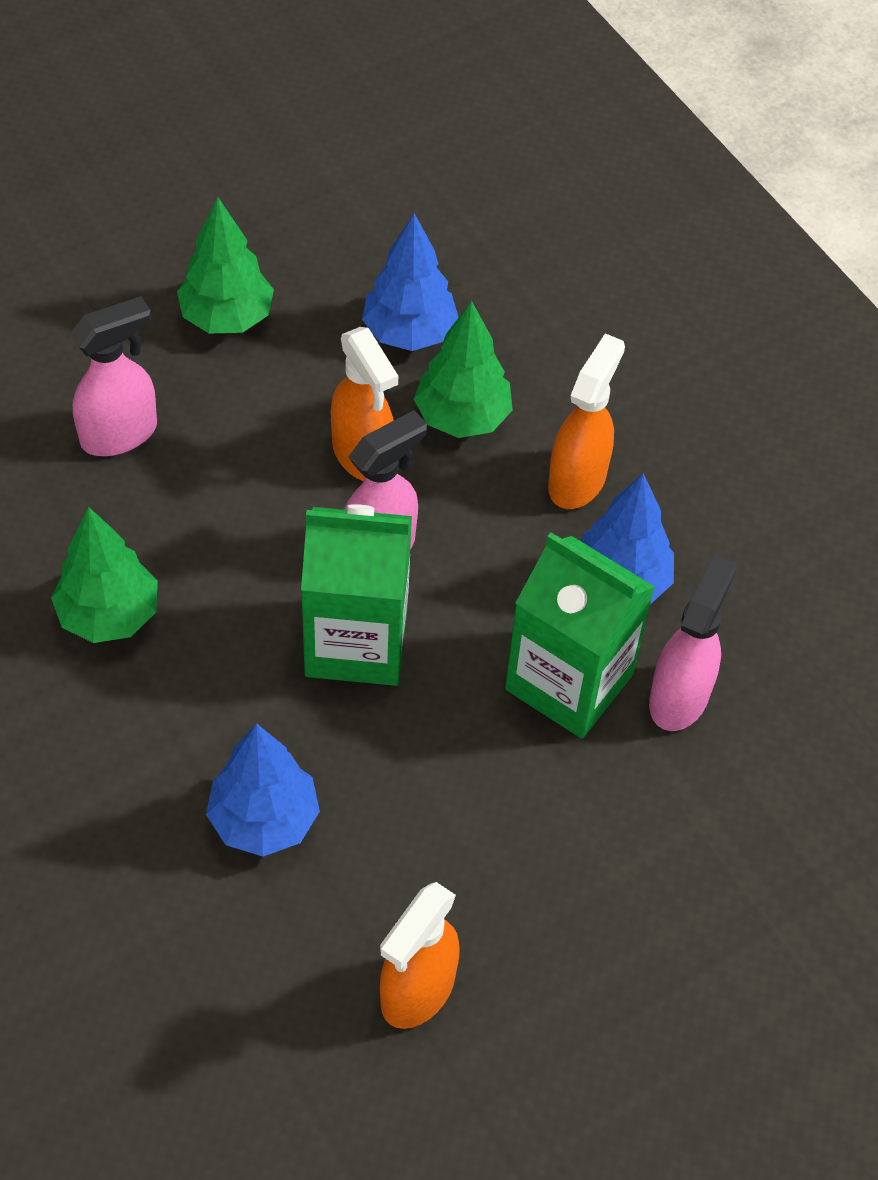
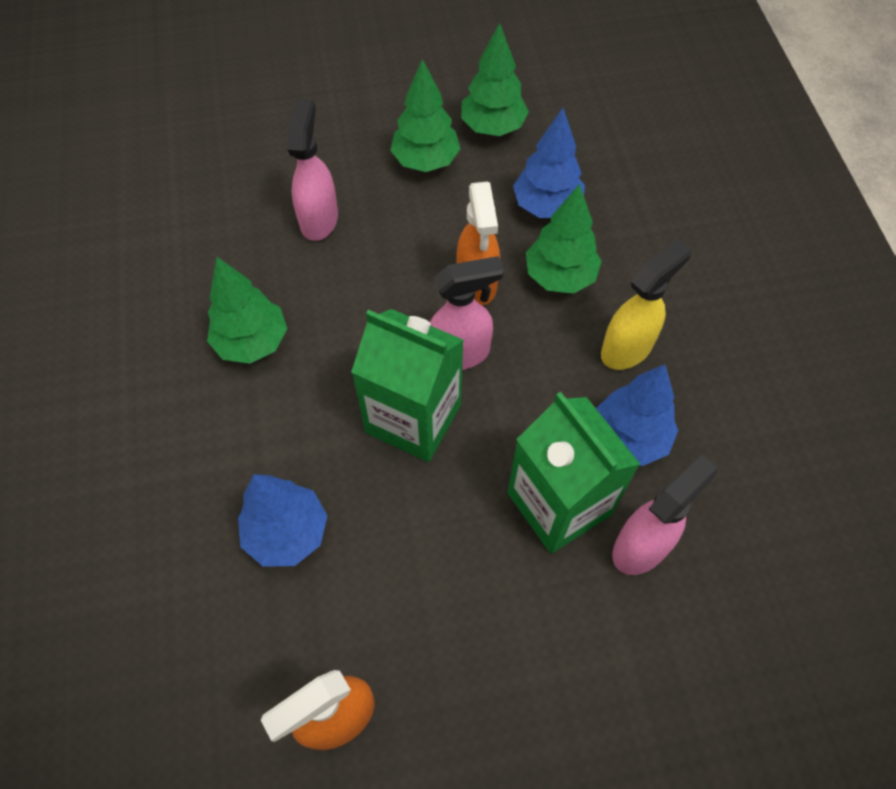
camera: 25 degrees right, 5 degrees up
pink spray bottle [70,296,157,456] -> pink spray bottle turned 75 degrees counterclockwise [287,98,338,241]
orange spray bottle [548,333,625,509] -> yellow spray bottle [601,239,691,370]
none -> green tree [461,23,529,136]

